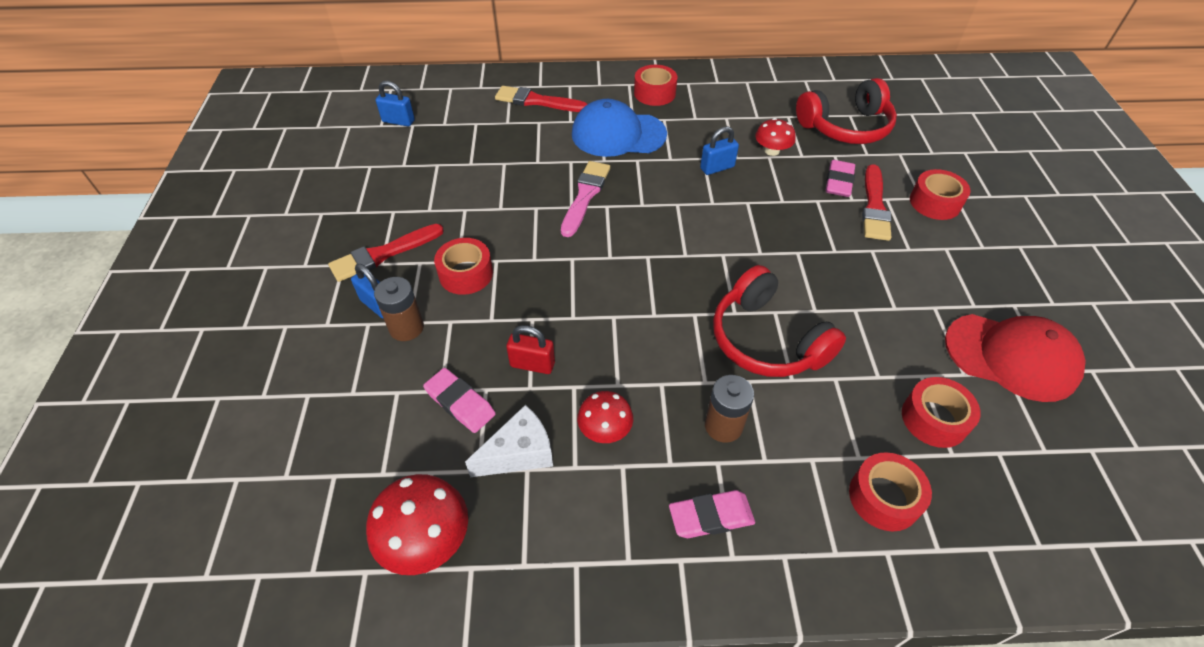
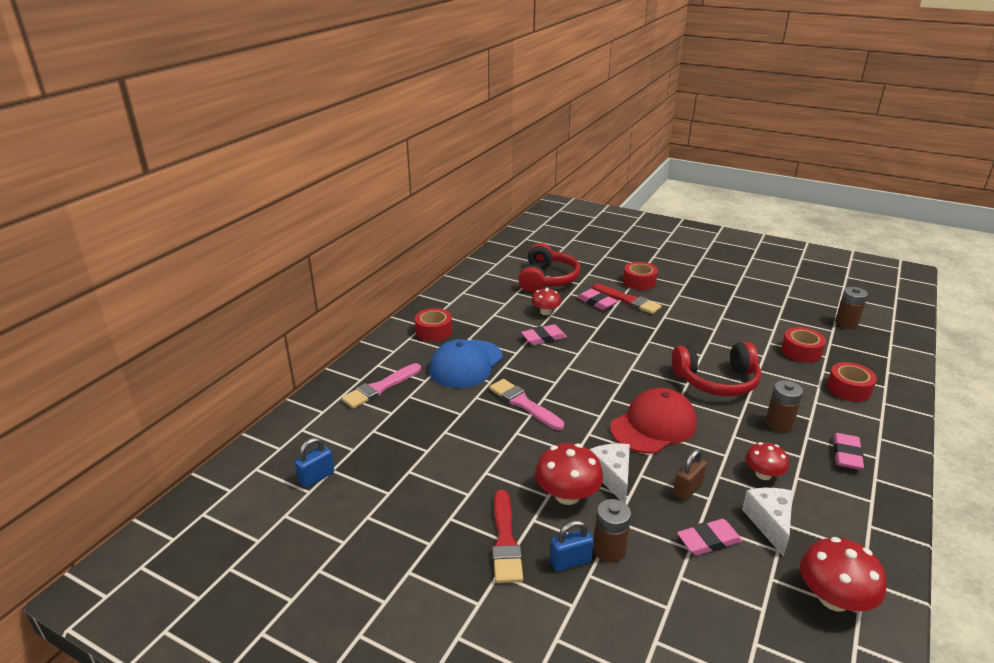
camera: 60 degrees left, 20 degrees down
red tape [434,238,493,295] -> red mushroom [535,443,603,505]
red brush [495,86,587,112] -> pink brush [341,363,421,409]
red padlock [506,325,555,374] -> brown padlock [673,449,707,501]
blue padlock [700,126,739,175] -> pink eraser [521,324,567,345]
red cap [945,314,1086,402] -> red cap moved to [610,388,697,454]
none -> white cheese [589,444,630,503]
none -> brown battery [835,287,868,329]

